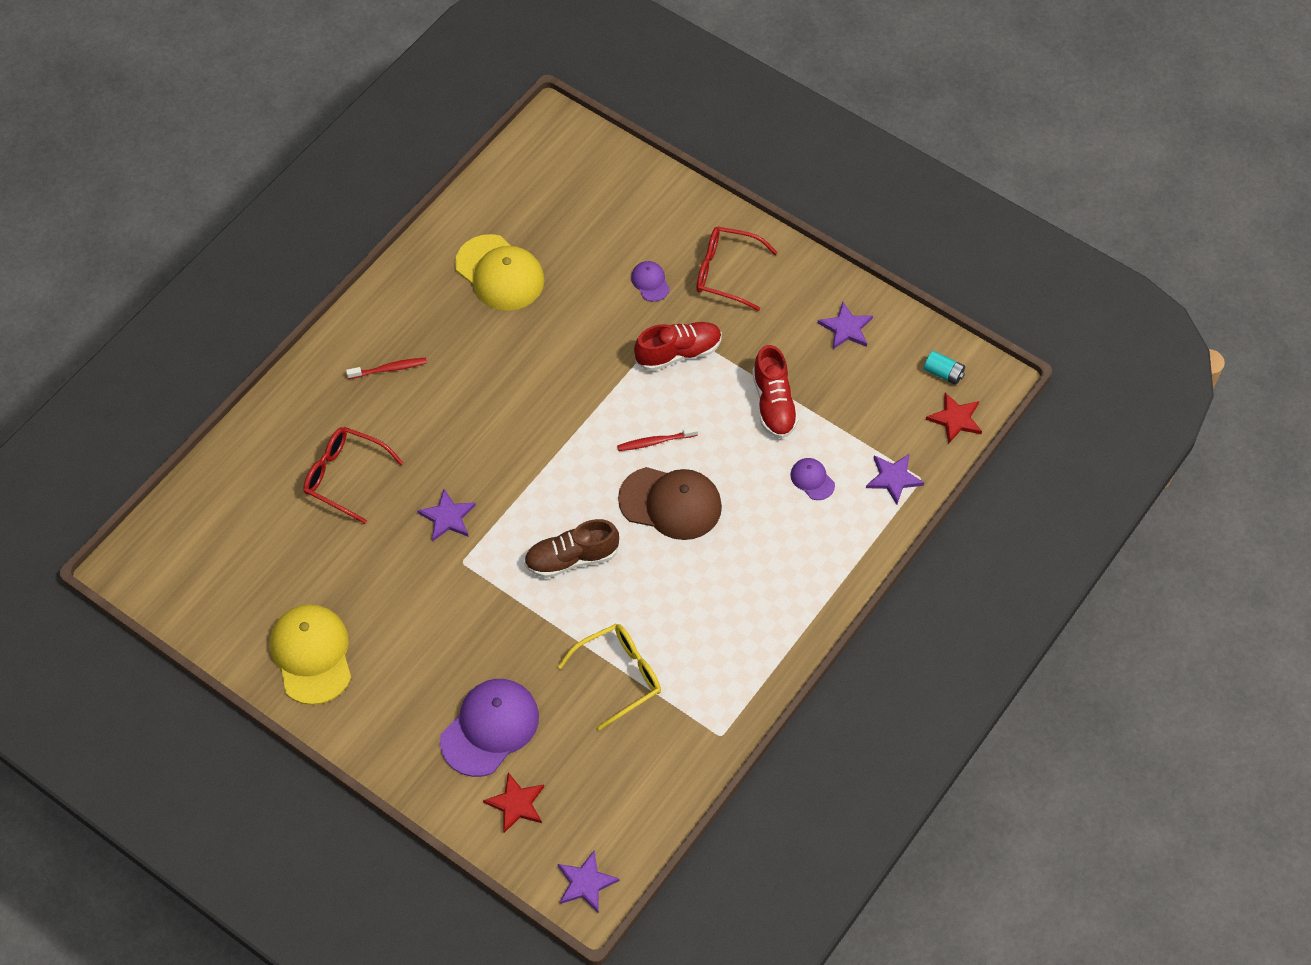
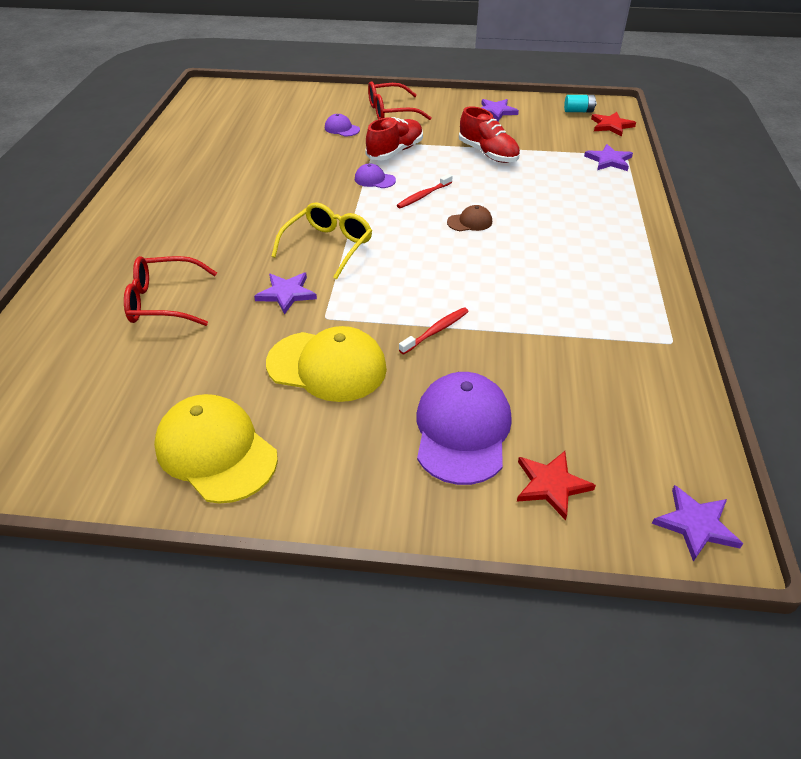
camera: 30 degrees left, 15 degrees down
red toothbrush [346,358,427,379] -> red toothbrush moved to [399,307,469,354]
yellow cap [455,234,544,311] -> yellow cap moved to [266,326,387,402]
brown shoe [524,519,619,578] -> none
yellow glasses [558,624,661,731] -> yellow glasses moved to [271,202,372,280]
brown cap [618,467,722,540] -> brown cap [447,205,492,231], size x0.48
purple cap [791,458,835,500] -> purple cap moved to [355,163,396,188]

